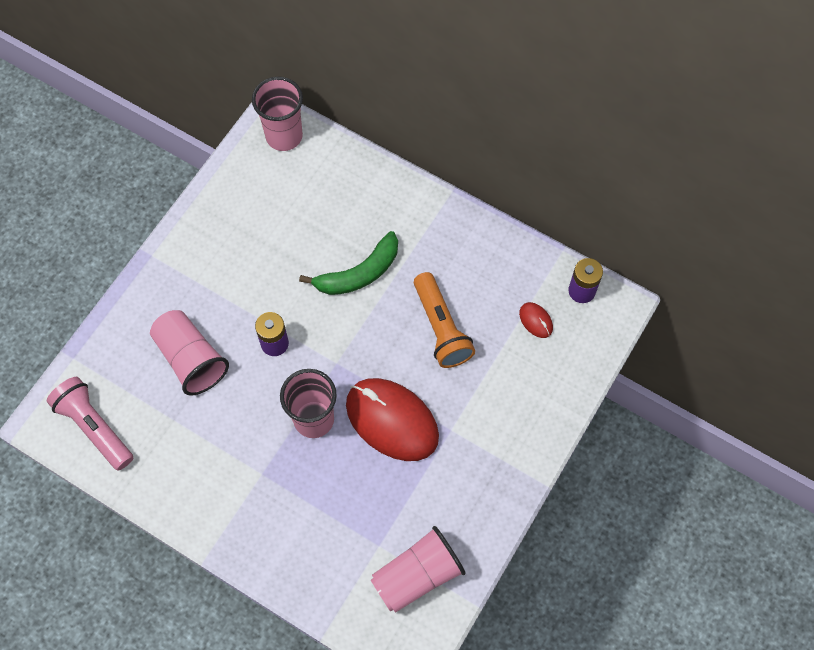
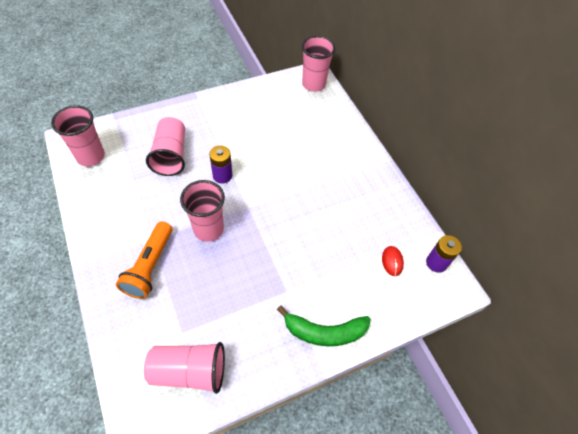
camera: 30 degrees right, 10 degrees down
pink flashlight [47,377,133,471] -> pink cup [51,106,105,166]
green banana [299,231,398,295] -> green banana moved to [277,305,370,346]
red mouse [346,378,439,461] -> none
orange flashlight [414,272,475,368] -> orange flashlight moved to [116,221,172,299]

